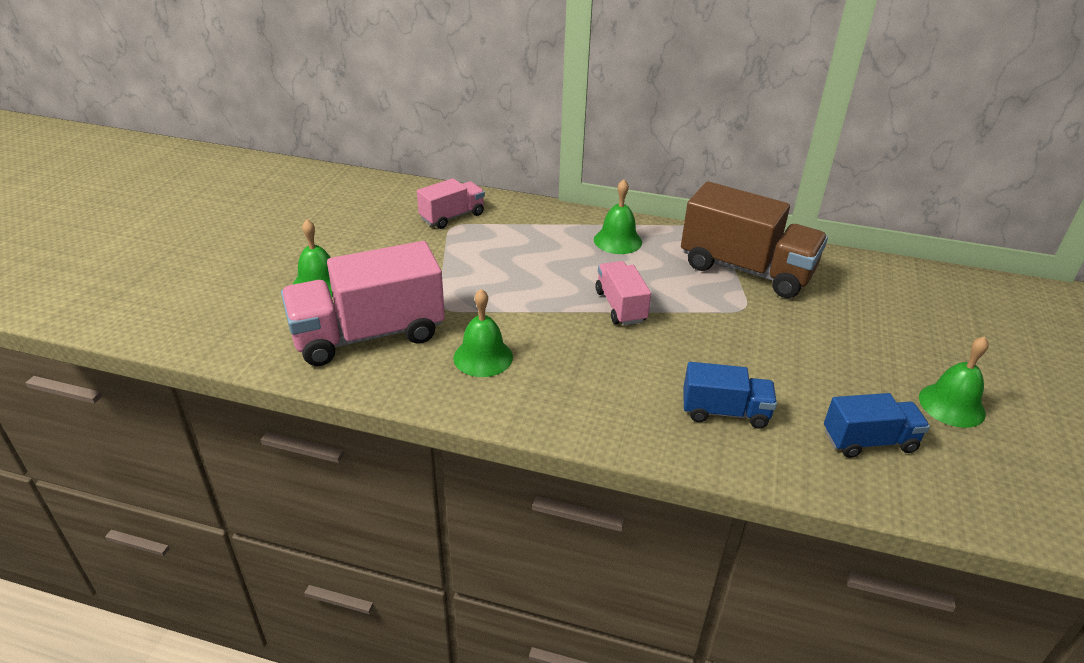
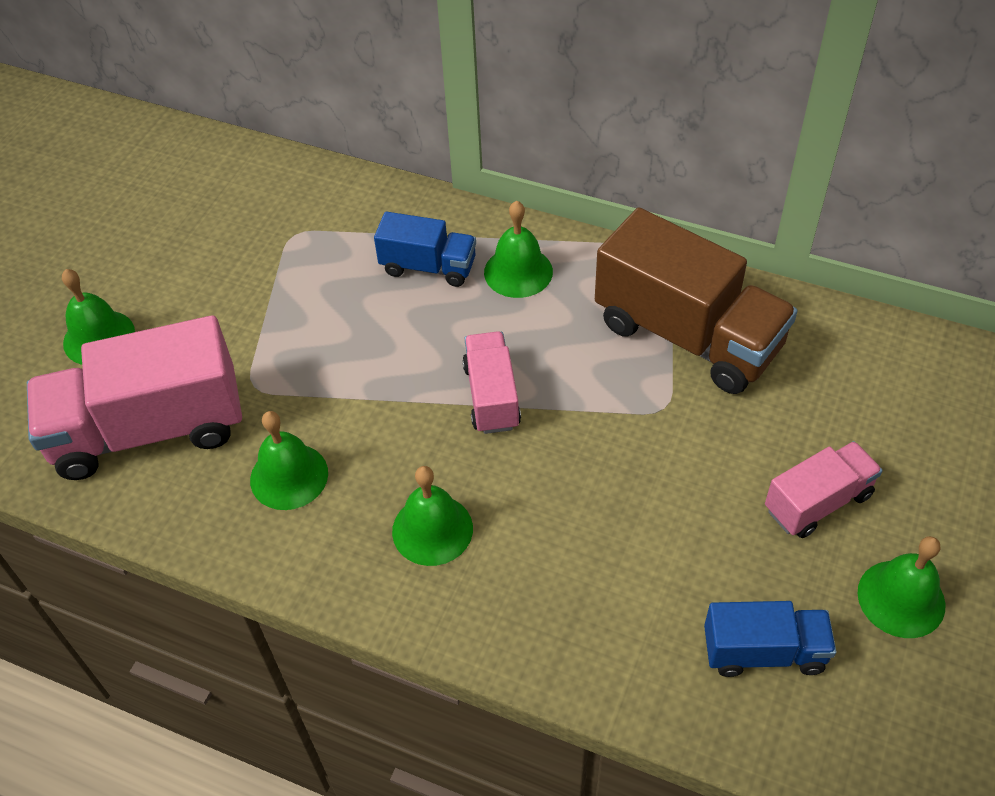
camera: 10 degrees right, 15 degrees up
pink truck [417,178,485,229] -> pink truck moved to [765,441,883,538]
blue truck [683,362,777,428] -> blue truck moved to [374,212,476,287]
none -> green bell [392,466,473,566]

